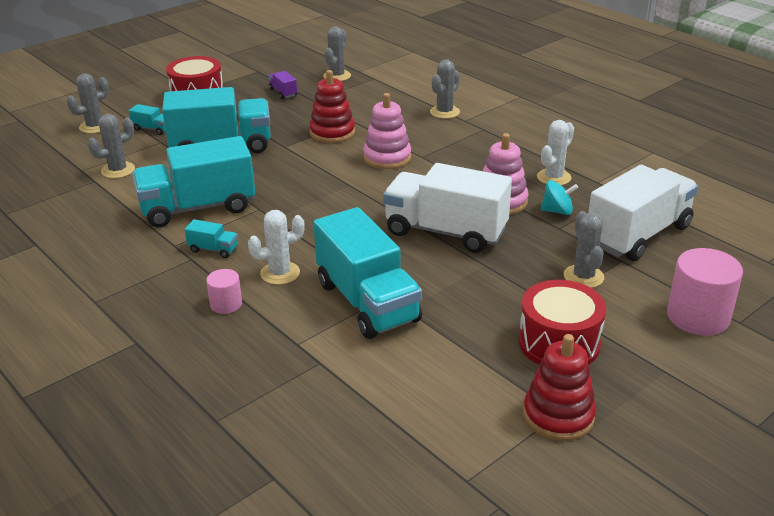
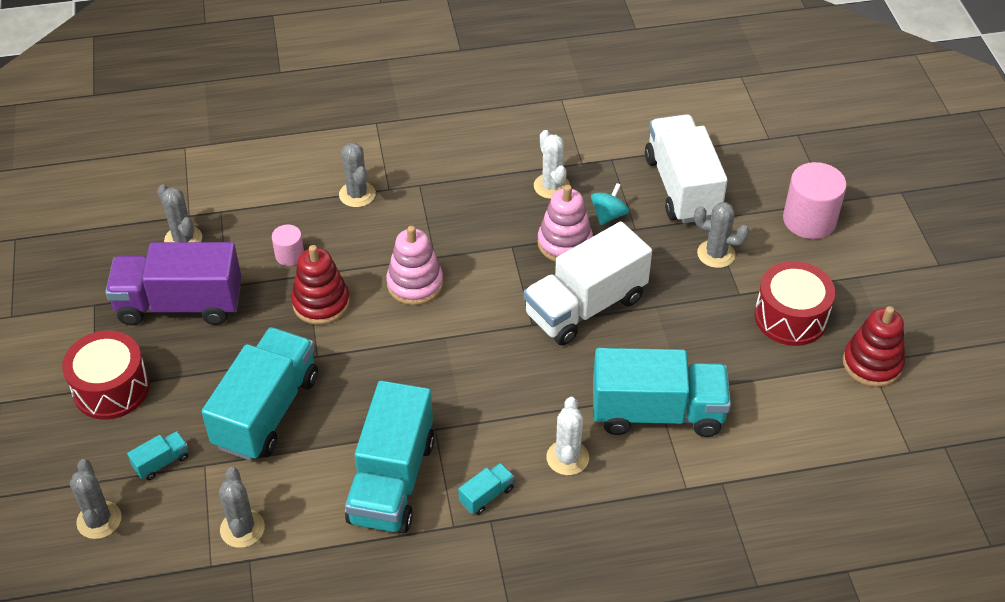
camera: 60 degrees left, 15 degrees up
pink cylinder [206,269,242,314] -> pink cylinder moved to [272,225,304,266]
purple truck [268,71,297,99] -> purple truck [105,242,241,325], size x2.48

